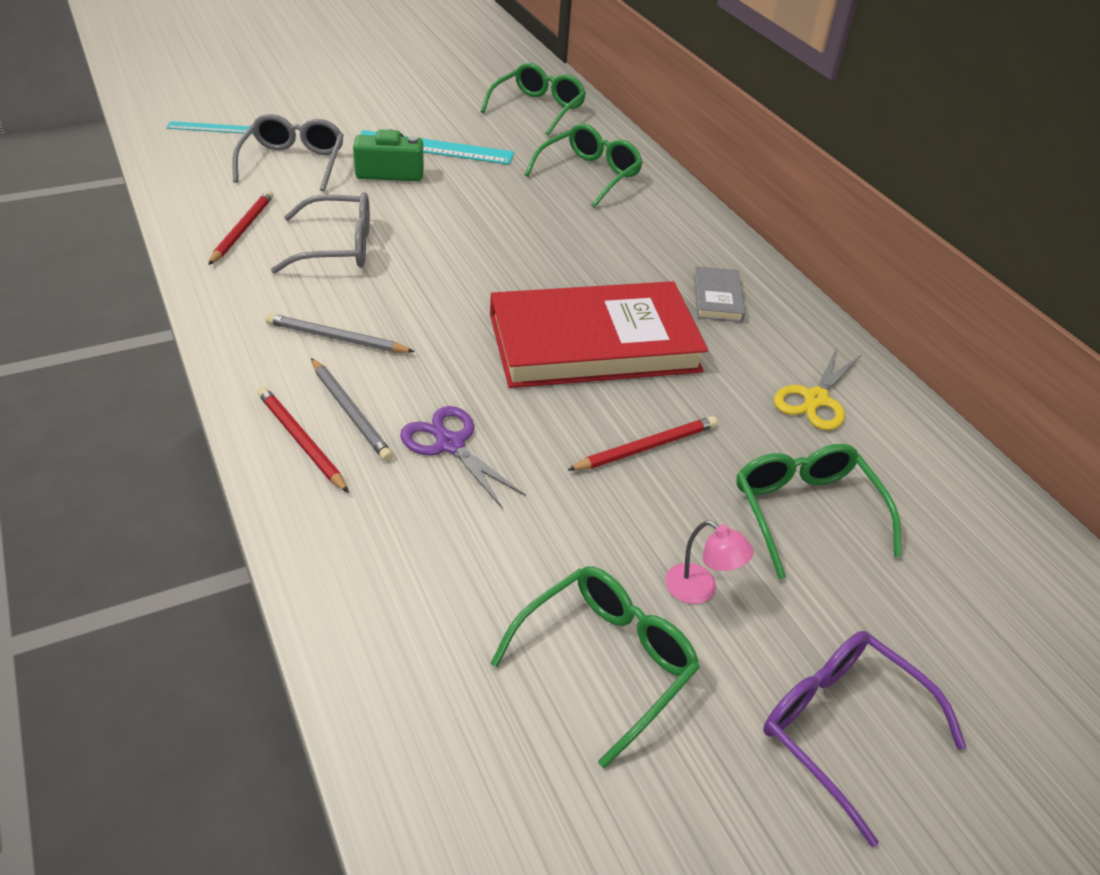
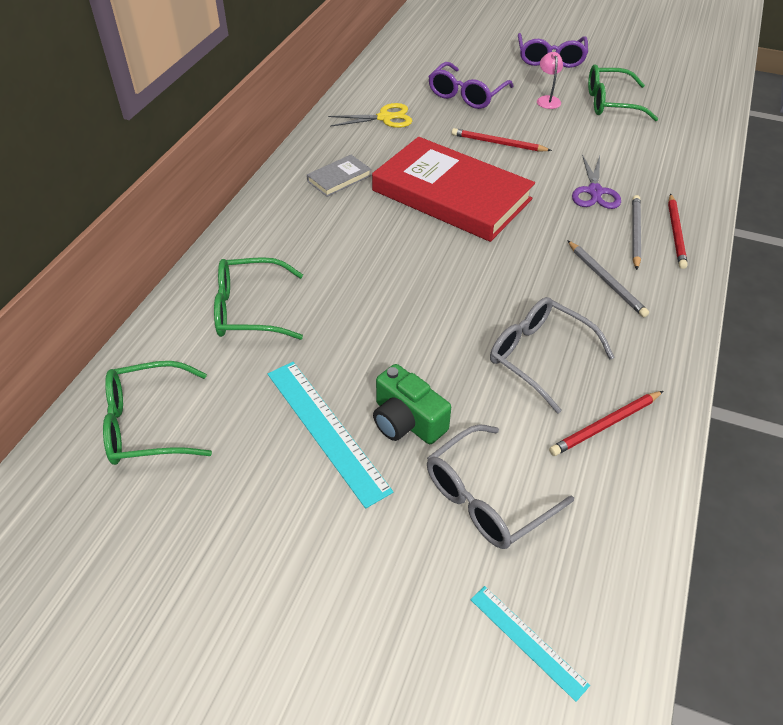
camera: 130 degrees left, 5 degrees up
green glasses [736,444,902,579] -> purple glasses [428,62,514,109]

